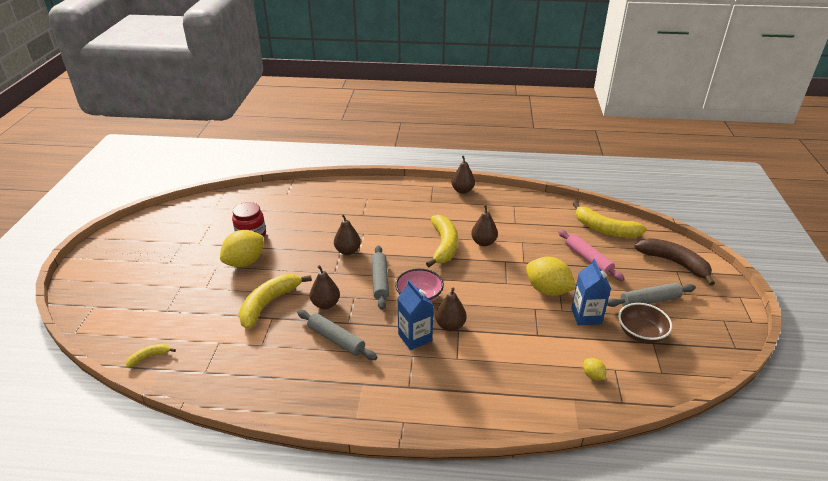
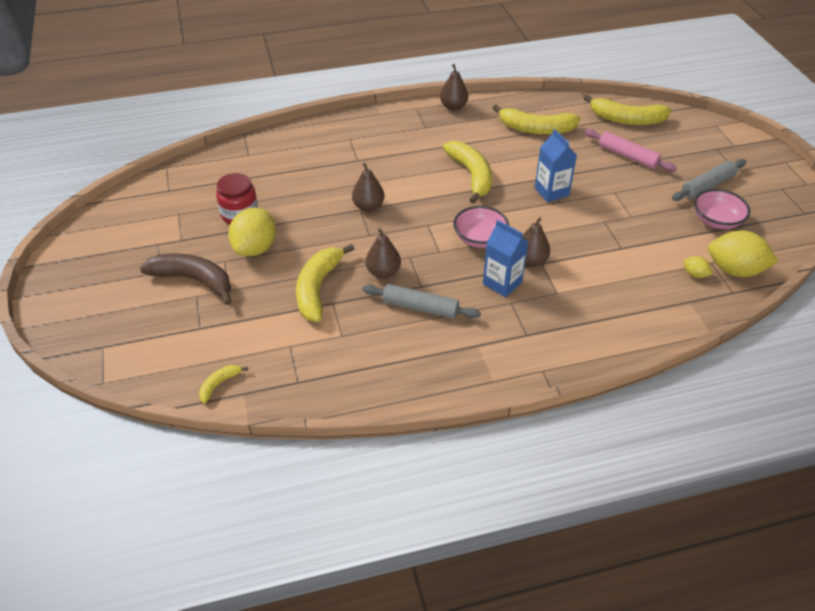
camera: 20 degrees left, 10 degrees up
grey rolling pin [372,245,389,310] -> none
brown pear [471,205,498,246] -> none
yellow lemon [526,257,576,296] -> yellow lemon moved to [708,231,778,277]
blue carton [571,259,611,325] -> blue carton moved to [535,129,577,202]
brown bowl [618,303,672,343] -> pink bowl [694,189,750,229]
brown banana [634,238,715,286] -> brown banana moved to [140,254,232,305]
none -> yellow banana [493,104,580,135]

